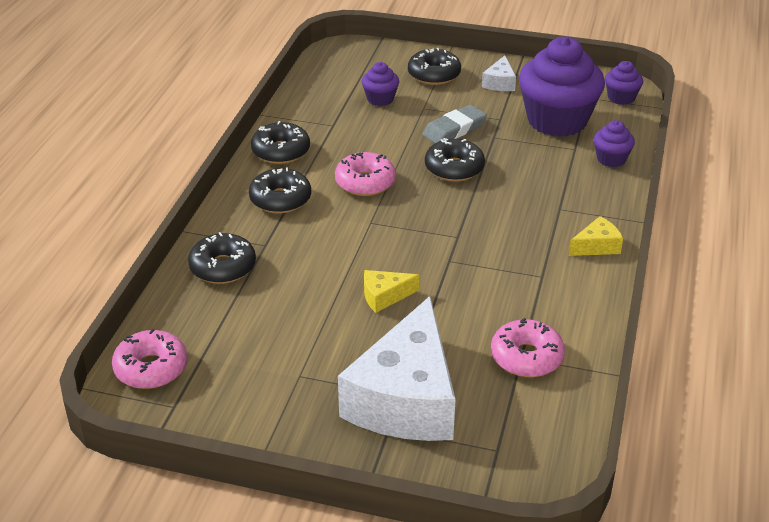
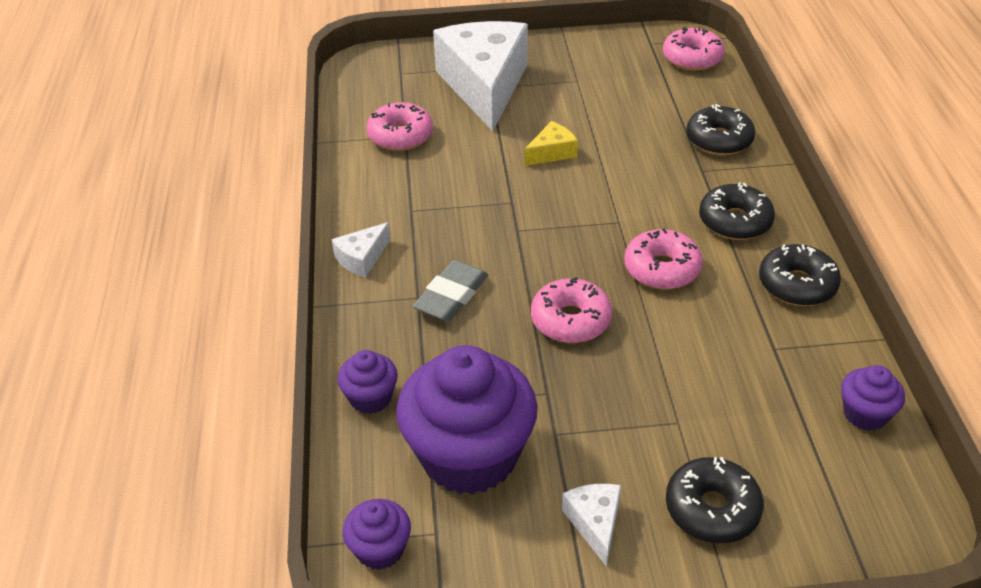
camera: 160 degrees right, 5 degrees up
purple cupcake [362,62,399,106] -> purple cupcake moved to [841,365,905,431]
grey eraser [423,105,487,143] -> grey eraser moved to [413,260,488,321]
black donut [425,138,485,182] -> pink donut [531,277,612,343]
yellow cheese [569,216,623,256] -> white cheese [332,222,391,278]

